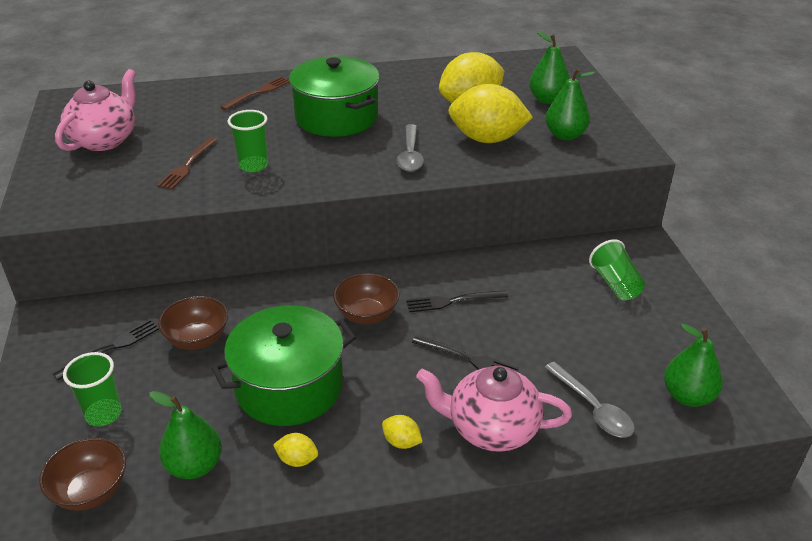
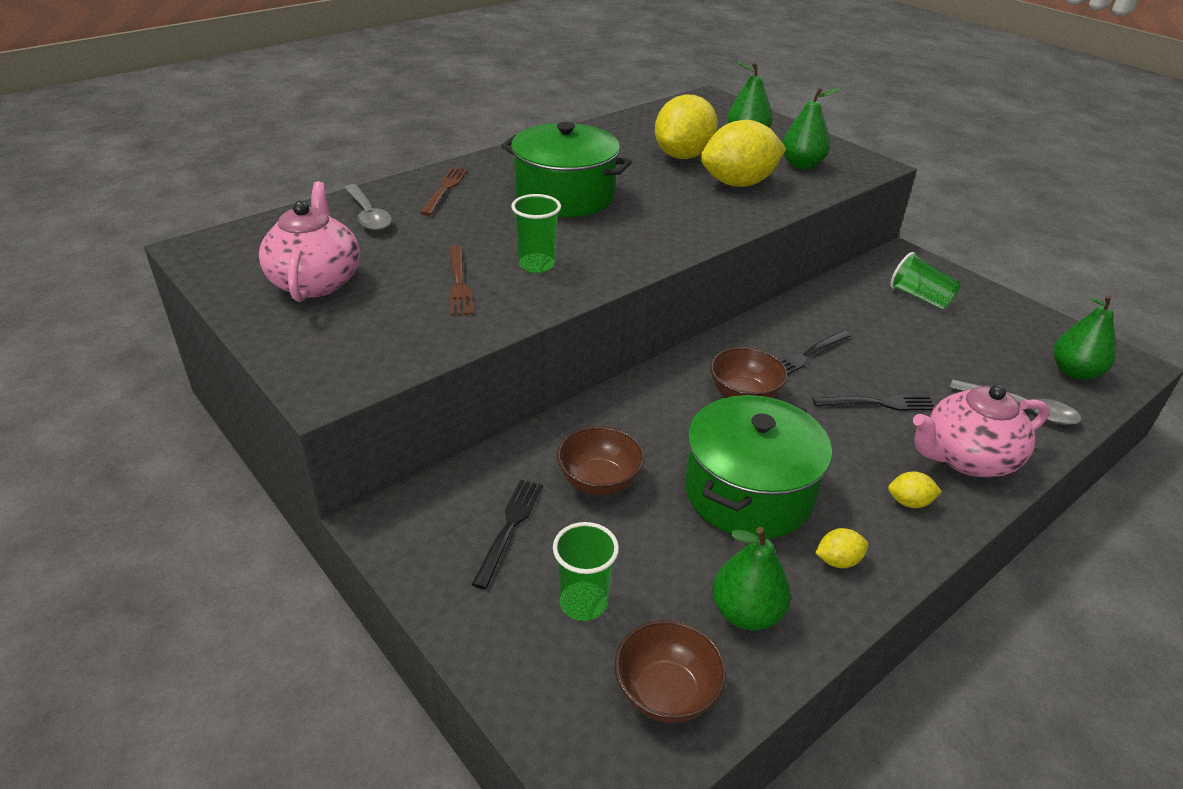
camera: 30 degrees left, 0 degrees up
grey spoon [396,124,424,172] -> grey spoon moved to [344,184,392,231]

